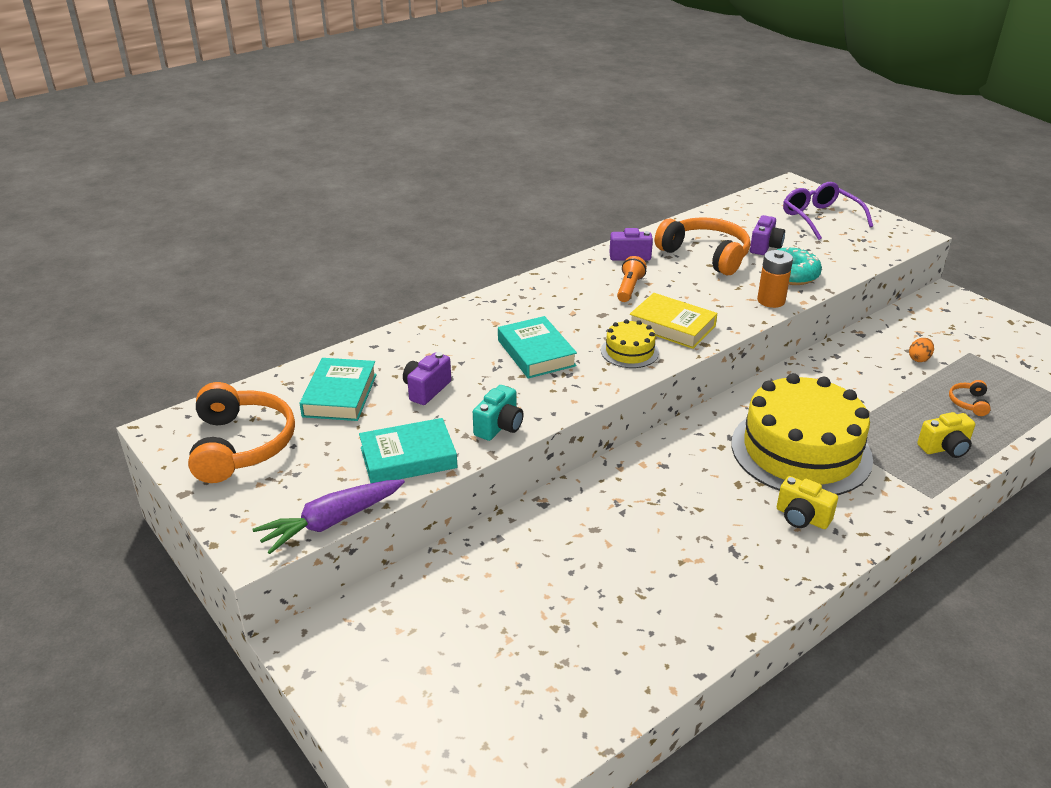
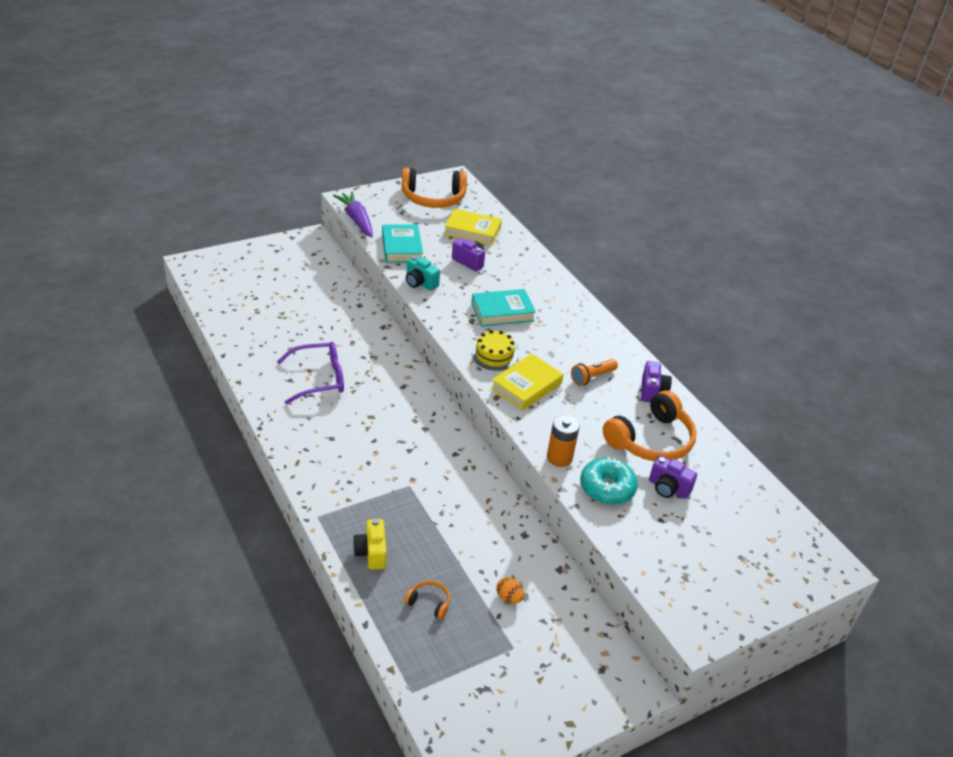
camera: 95 degrees right, 5 degrees up
turquoise book [299,358,377,421] -> yellow book [444,209,502,246]
orange flashlight [617,256,647,302] -> orange flashlight turned 120 degrees clockwise [571,359,618,386]
yellow cake [732,373,873,495] -> none
yellow camera [777,476,838,529] -> none
purple glasses [783,182,873,240] -> purple glasses moved to [277,342,344,404]

